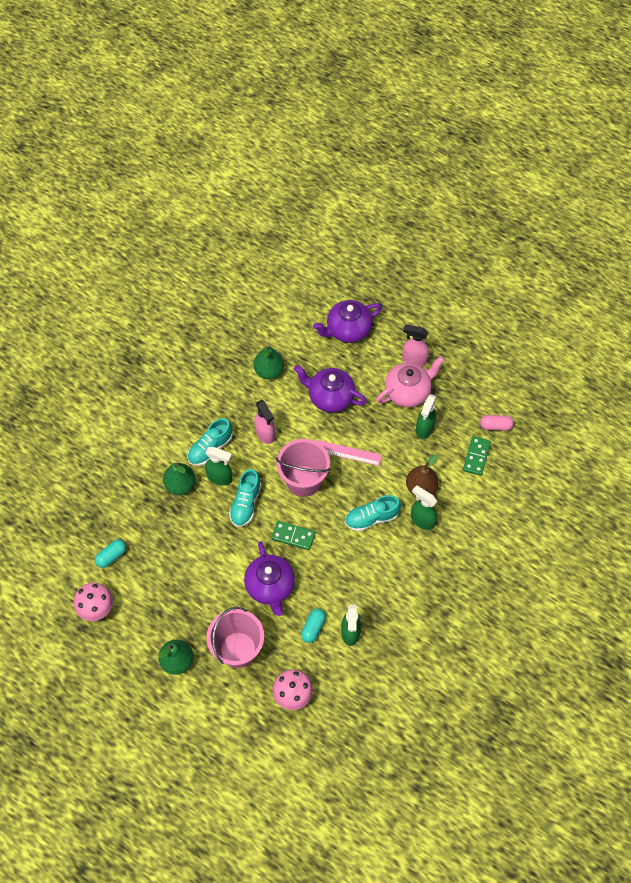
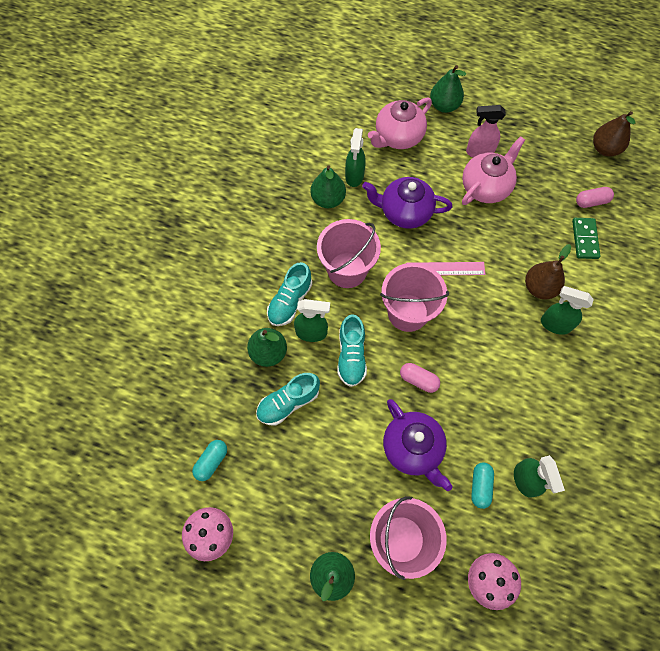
camera: 15 degrees left, 5 degrees up
pink spray bottle [254,400,275,444] -> pink bucket [317,219,381,288]
green domino [271,521,315,550] -> pink capsule [400,363,440,393]
purple teapot [313,300,382,343] -> pink teapot [368,97,432,149]
turquoise shoe [345,495,401,532] -> turquoise shoe moved to [256,373,320,425]
green spray bottle [416,394,437,439] -> green spray bottle moved to [345,128,366,187]
none -> green pear [430,65,466,113]
none -> brown pear [593,111,635,157]

